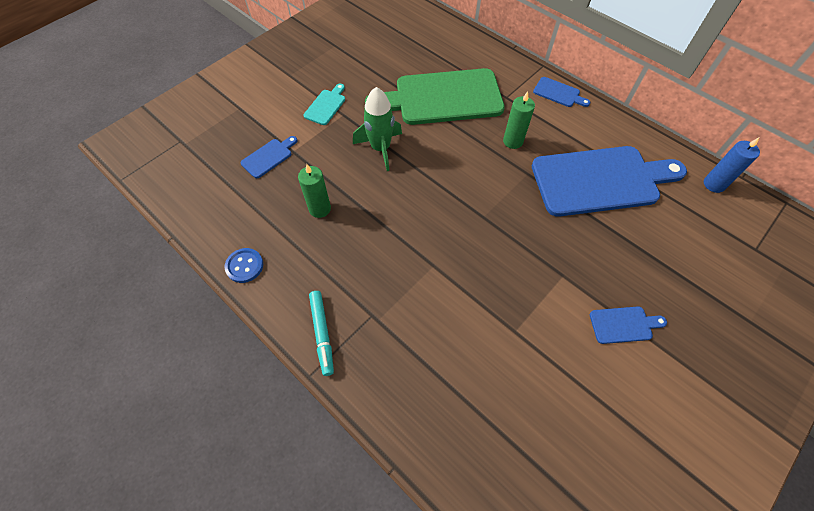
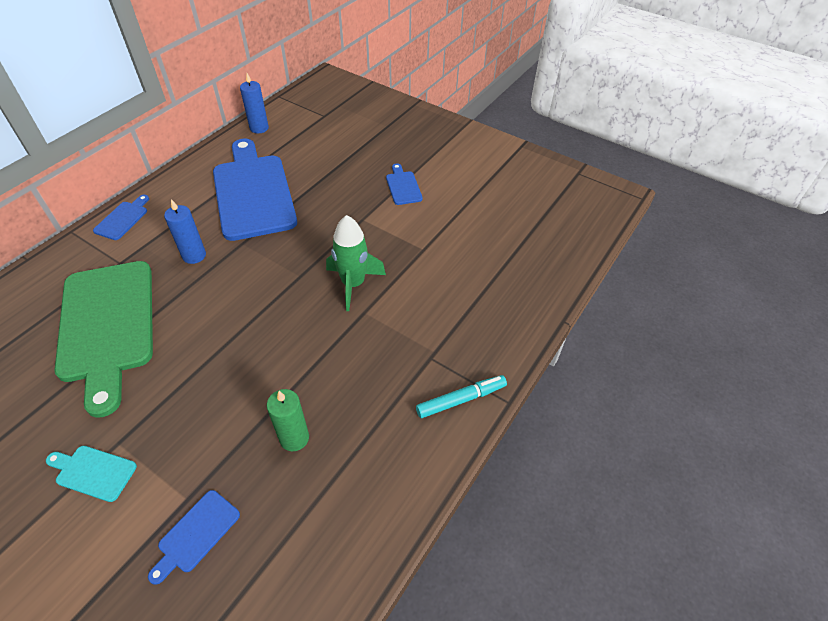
camera: 100 degrees left, 10 degrees down
blue button [225,248,263,283] -> none
blue cutting board [240,136,297,178] -> blue cutting board turned 90 degrees counterclockwise [148,490,240,585]
green rocket [353,87,402,171] -> green rocket moved to [326,215,386,311]
green candle [503,91,535,149] -> blue candle [164,199,206,264]

